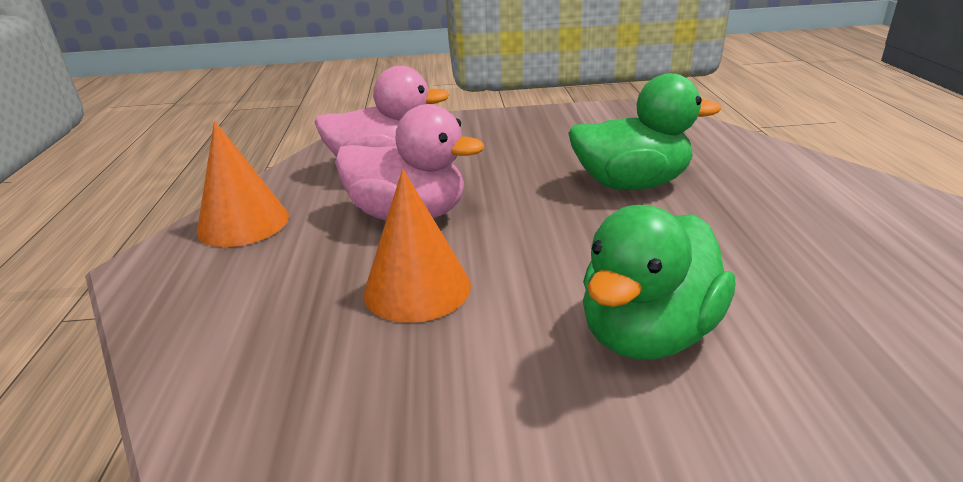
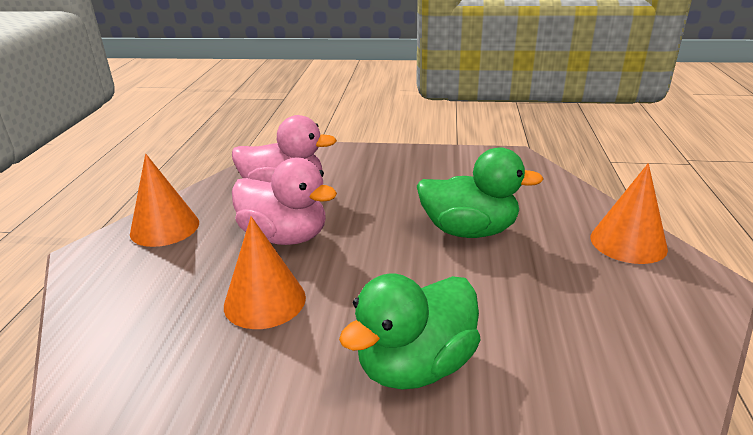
camera: 10 degrees right, 0 degrees up
none -> orange cone [590,163,668,264]

